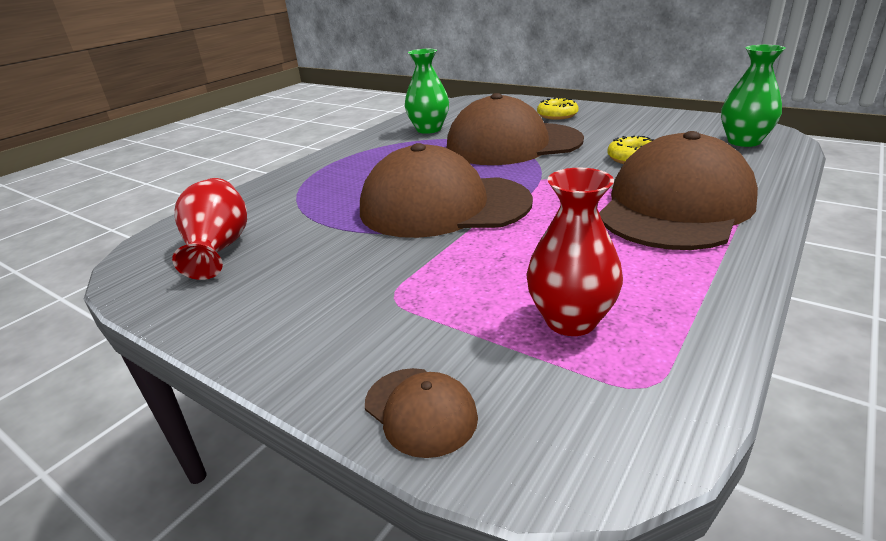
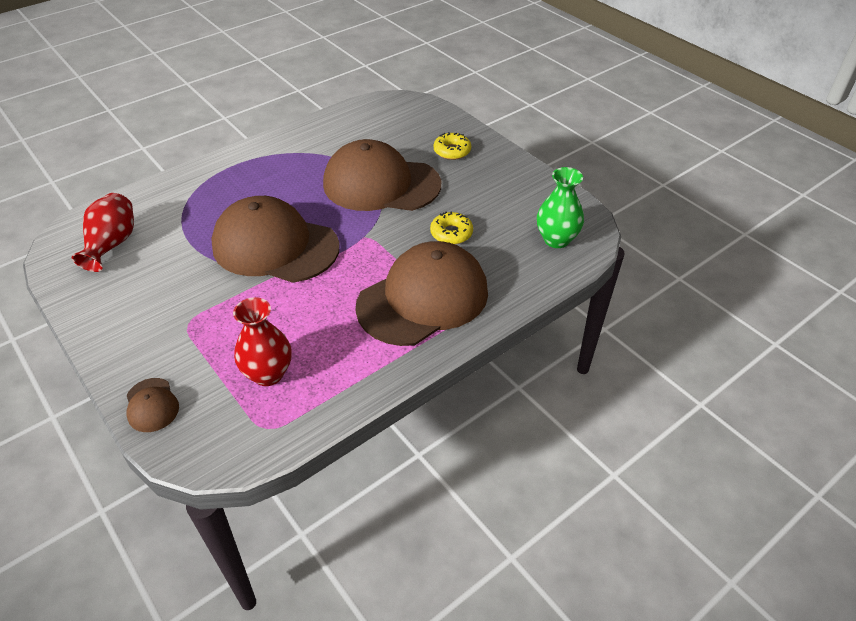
camera: 15 degrees right, 15 degrees up
green vase [405,49,449,134] -> none

